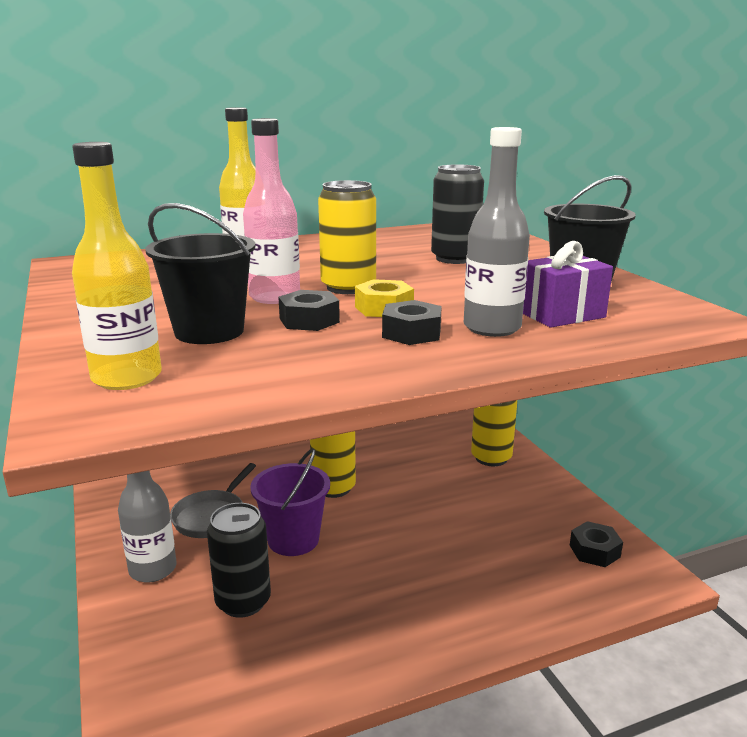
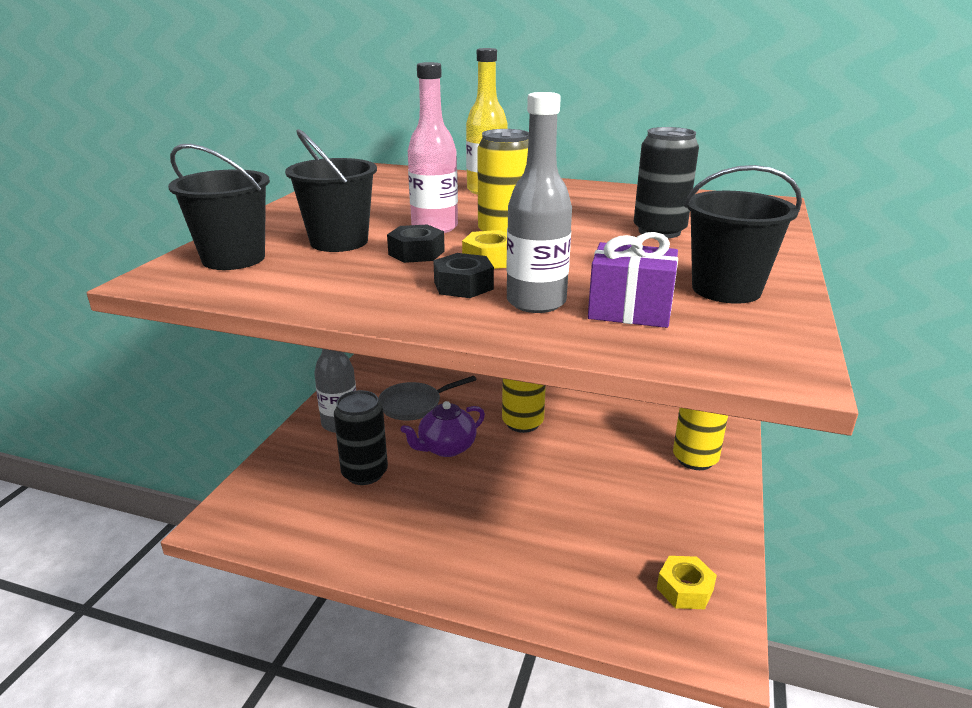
camera: 40 degrees right, 5 degrees up
yellow bottle [72,142,162,390] -> black bucket [168,144,270,270]
purple bucket [250,448,330,556] -> purple teapot [400,401,485,457]
black nut [570,521,623,567] -> yellow nut [657,556,717,609]

